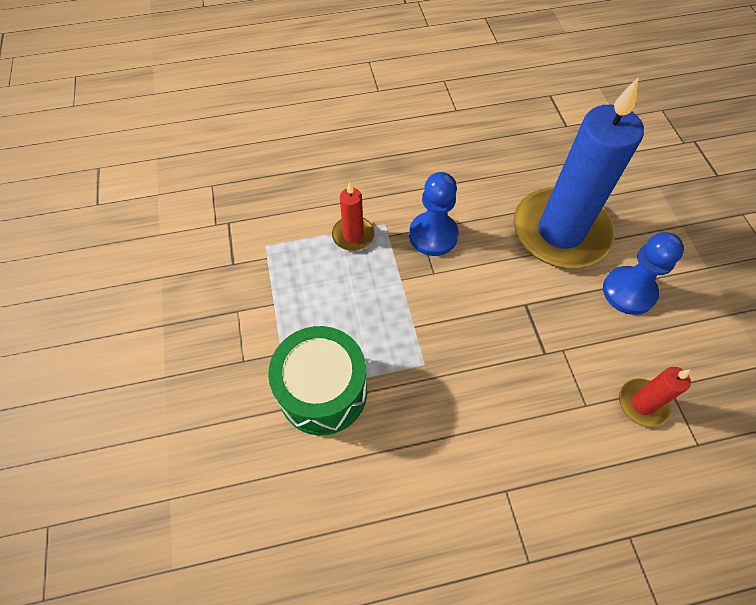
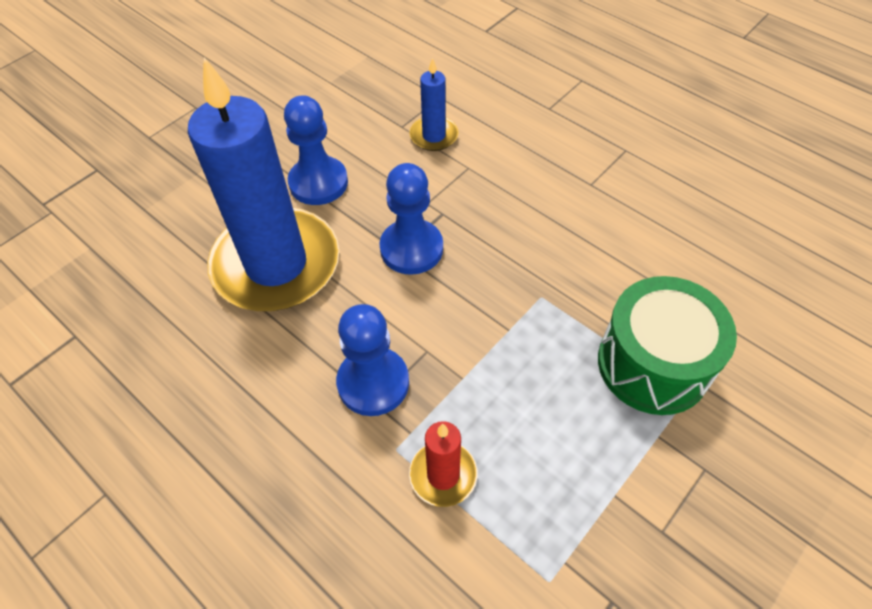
camera: 125 degrees left, 5 degrees down
red candle [619,367,691,427] -> blue candle [410,58,459,151]
none -> blue pawn [379,163,443,275]

